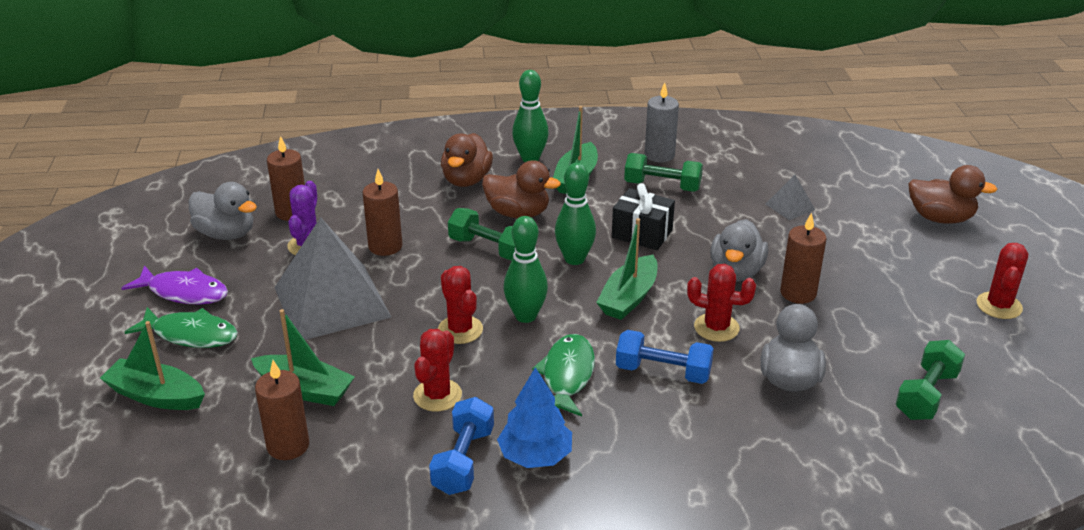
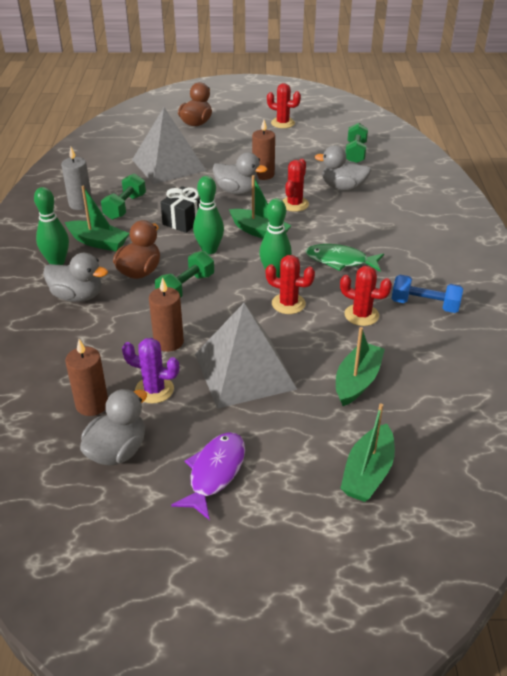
camera: 85 degrees left, 5 degrees up
green fish [125,307,238,348] -> none
brown candle [255,360,309,460] -> none
red cactus [438,266,483,344] -> red cactus turned 45 degrees clockwise [266,255,315,314]
brown duck [441,133,493,187] -> grey duck [43,253,108,302]
blue tree [497,367,572,468] -> none
blue dumbbell [616,330,714,384] -> none
grey pyramid [766,175,815,220] -> grey pyramid [132,107,206,184], size x2.39
green dumbbell [896,340,965,420] -> green dumbbell turned 60 degrees clockwise [345,123,368,163]

